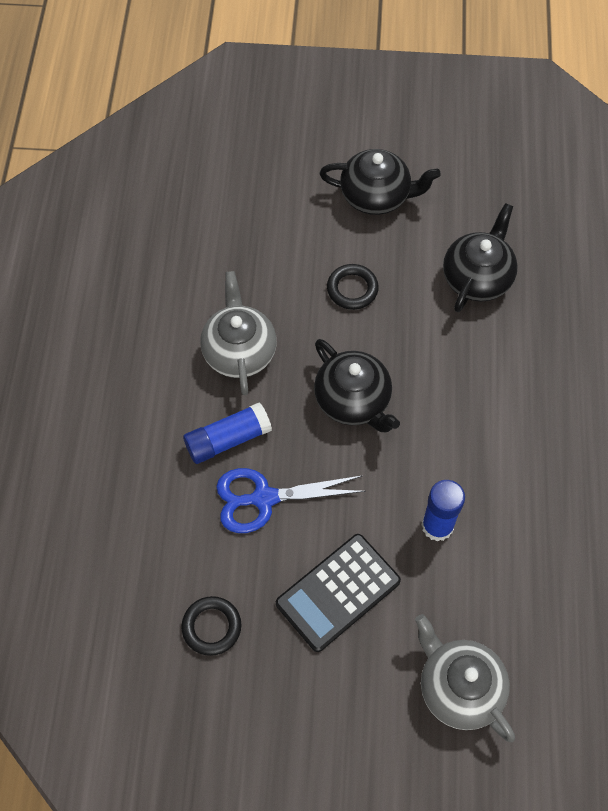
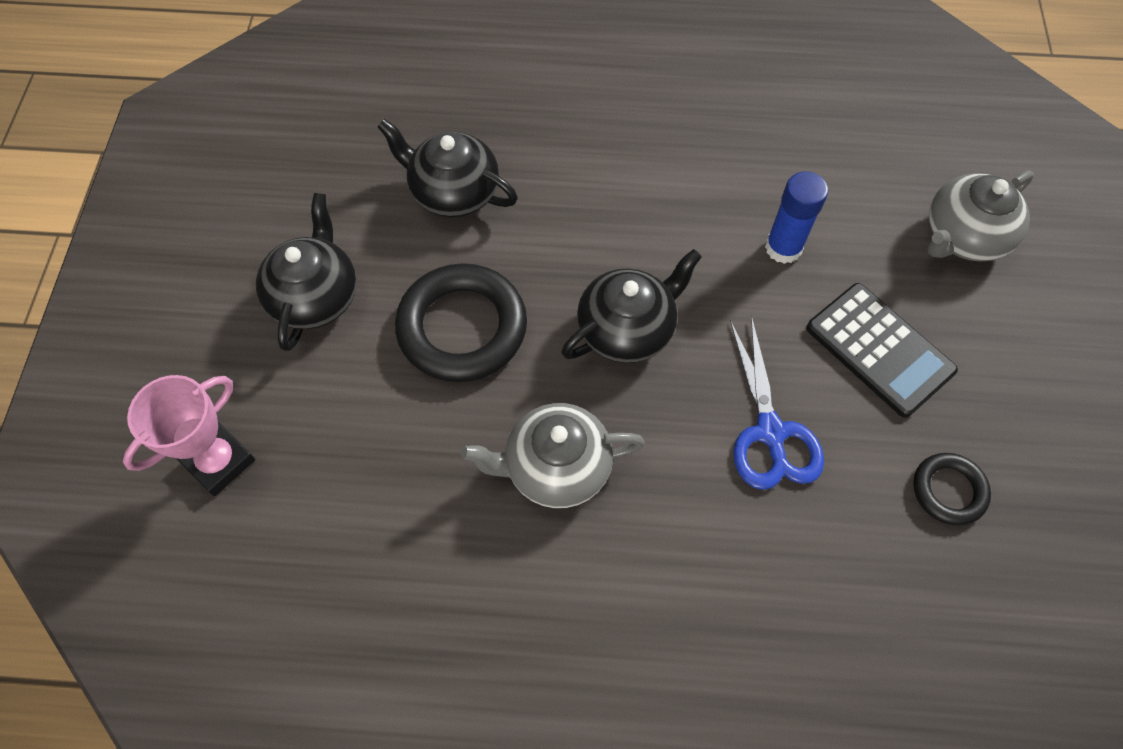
camera: 90 degrees left, 0 degrees up
blue glue stick [183,402,272,464] -> none
black ring [327,264,379,310] -> black ring [395,263,527,382], size x1.90
none -> pink trophy [123,375,255,496]

